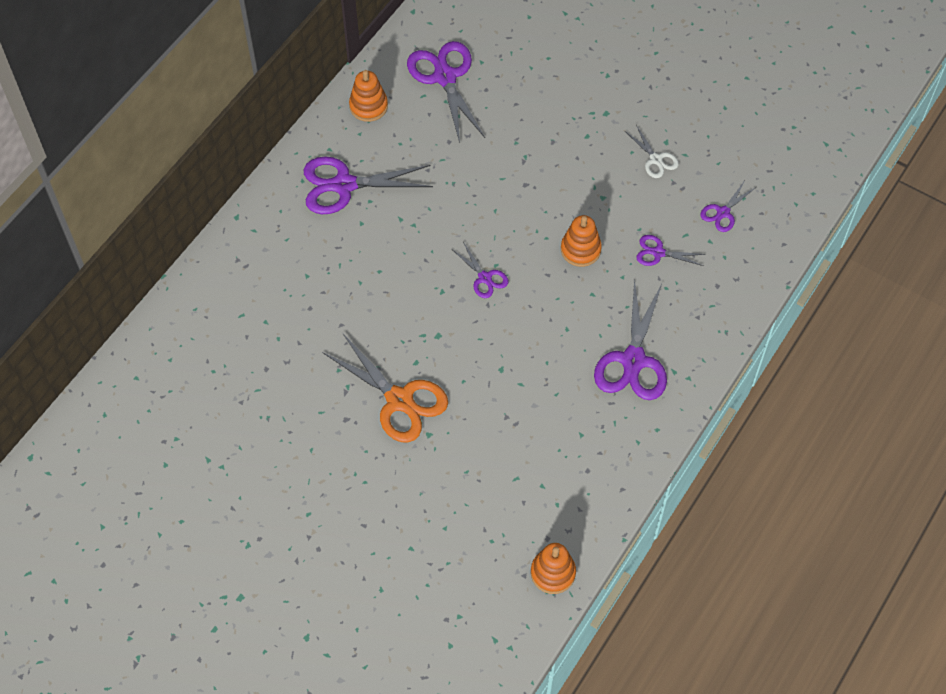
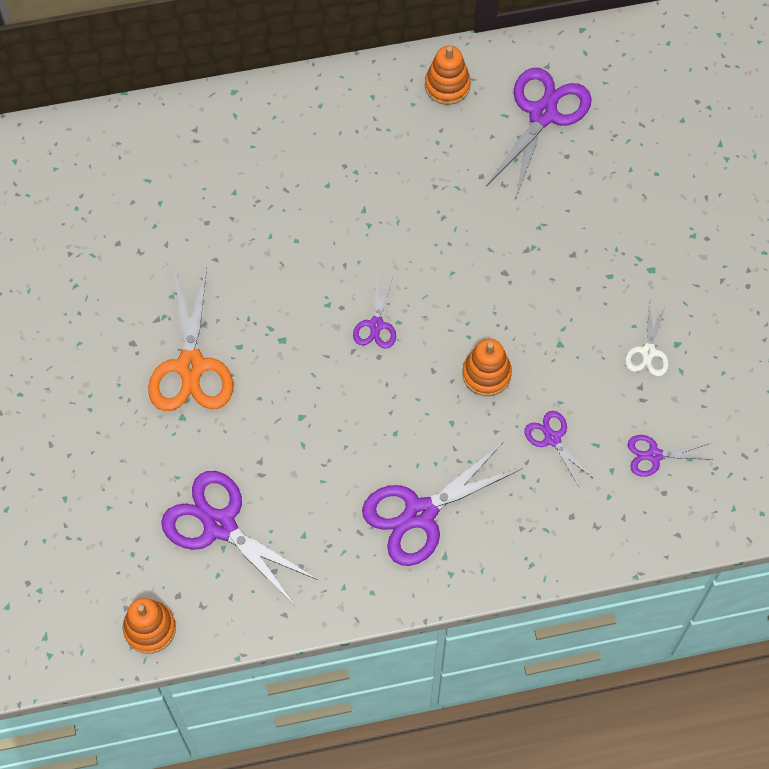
camera: 45 degrees right, 5 degrees up
purple scissors [304,157,433,214] -> purple scissors moved to [161,471,318,606]

